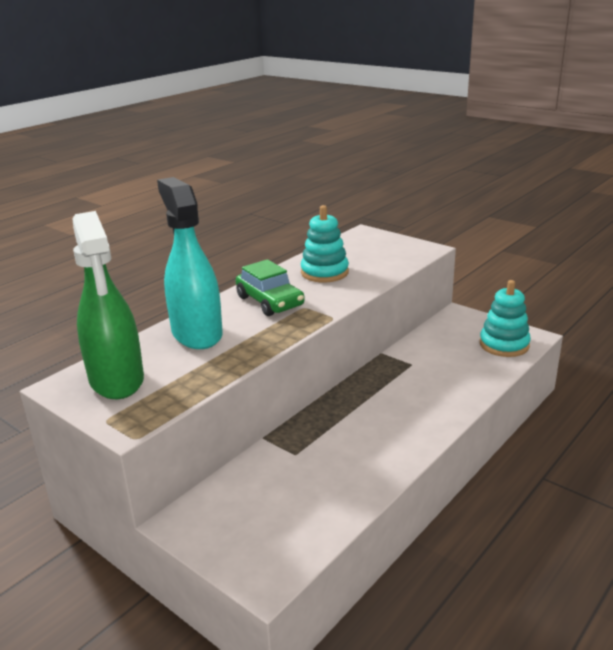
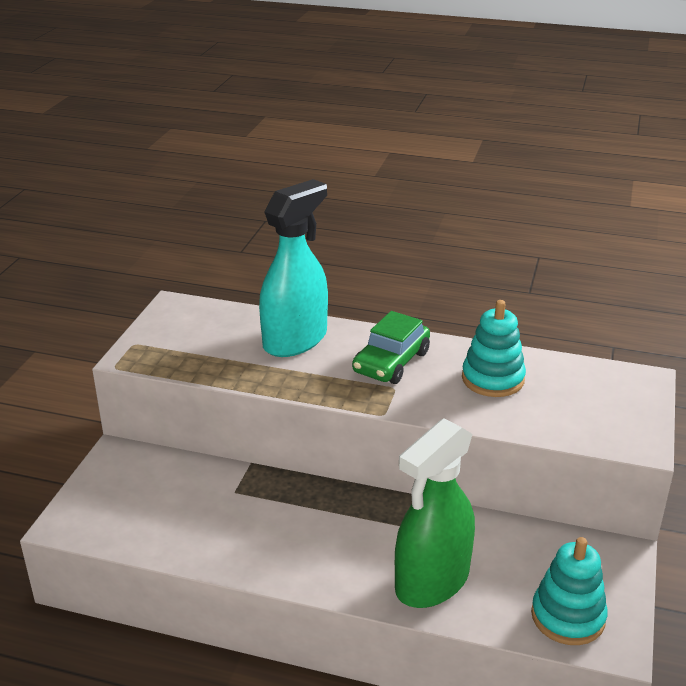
camera: 65 degrees right, 5 degrees up
green spray bottle [73,211,144,399] -> green spray bottle moved to [395,418,475,608]

